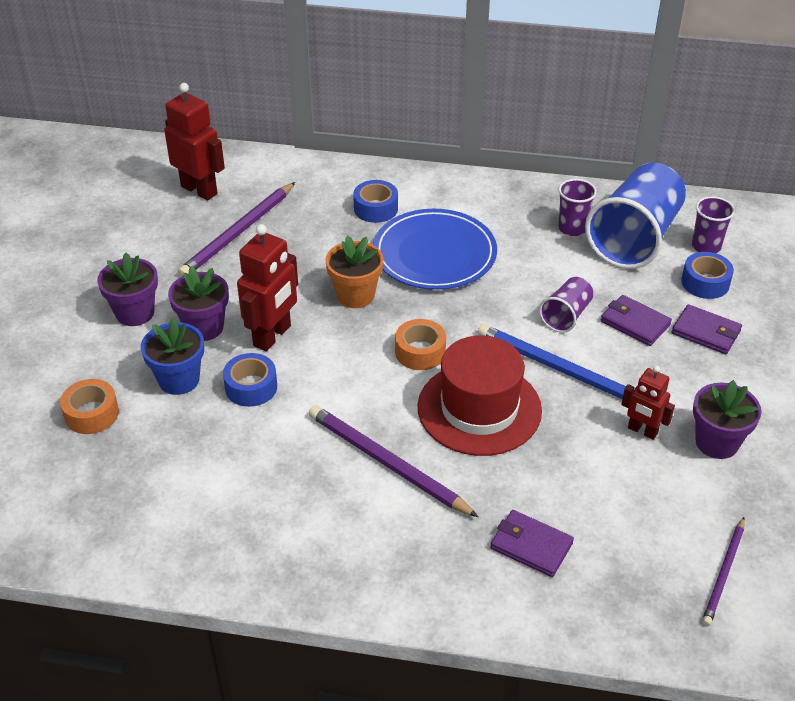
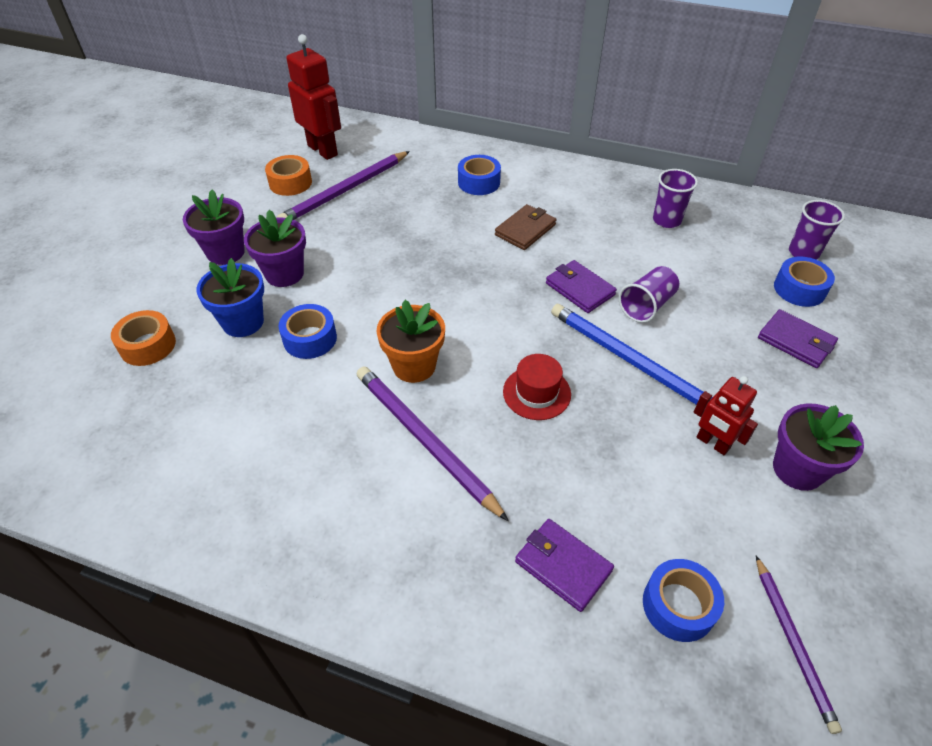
camera: 10 degrees right, 5 degrees up
red robot [237,224,298,351] -> none
orange flower pot [325,235,384,308] -> orange flower pot moved to [377,300,445,383]
blue plate [373,209,497,290] -> brown wallet [495,204,556,250]
orange tape [395,319,446,370] -> orange tape moved to [265,155,312,196]
red hat [418,335,542,456] -> red hat [503,354,571,420], size x0.51
blue cup [585,162,686,269] -> none
purple wallet [601,295,672,346] -> purple wallet moved to [546,260,617,313]
purple pencil [702,517,745,626] -> purple pencil turned 45 degrees counterclockwise [756,556,842,734]
none -> blue tape [643,559,724,642]

